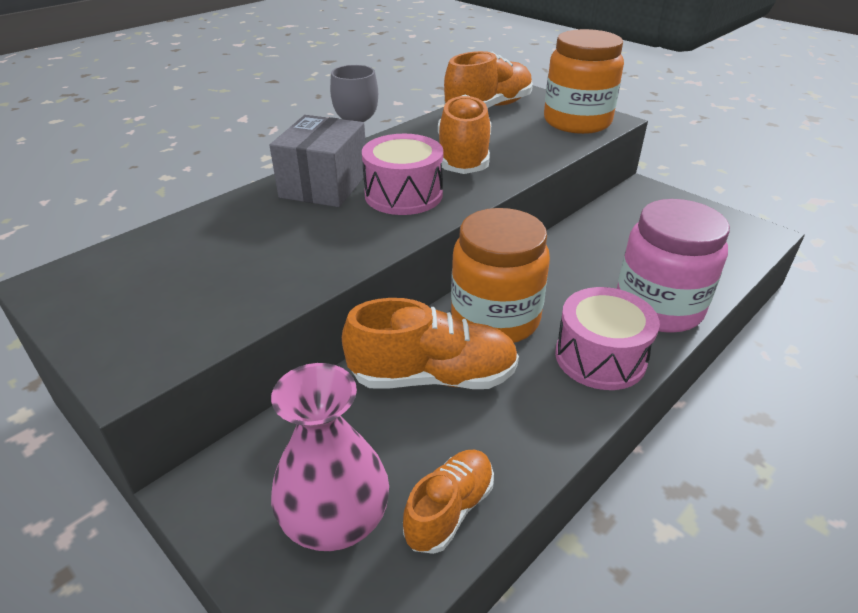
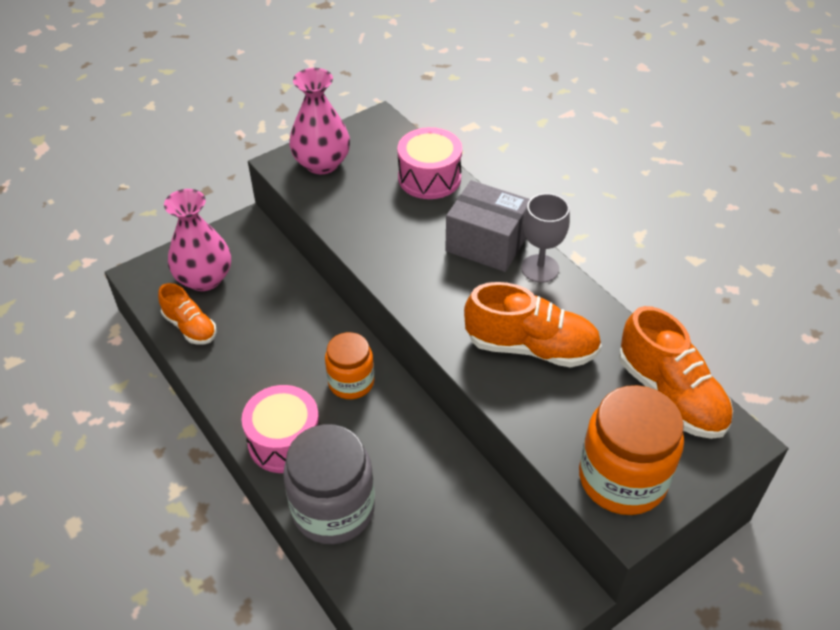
camera: 100 degrees right, 10 degrees up
orange shoe [342,298,519,389] -> none
pink drum [362,134,443,215] -> pink drum moved to [397,127,462,199]
orange jar [451,208,550,343] -> orange jar [325,332,374,399], size x0.62
pink jar [617,199,730,333] -> grey jar [283,424,375,544]
none -> pink vase [289,68,350,174]

